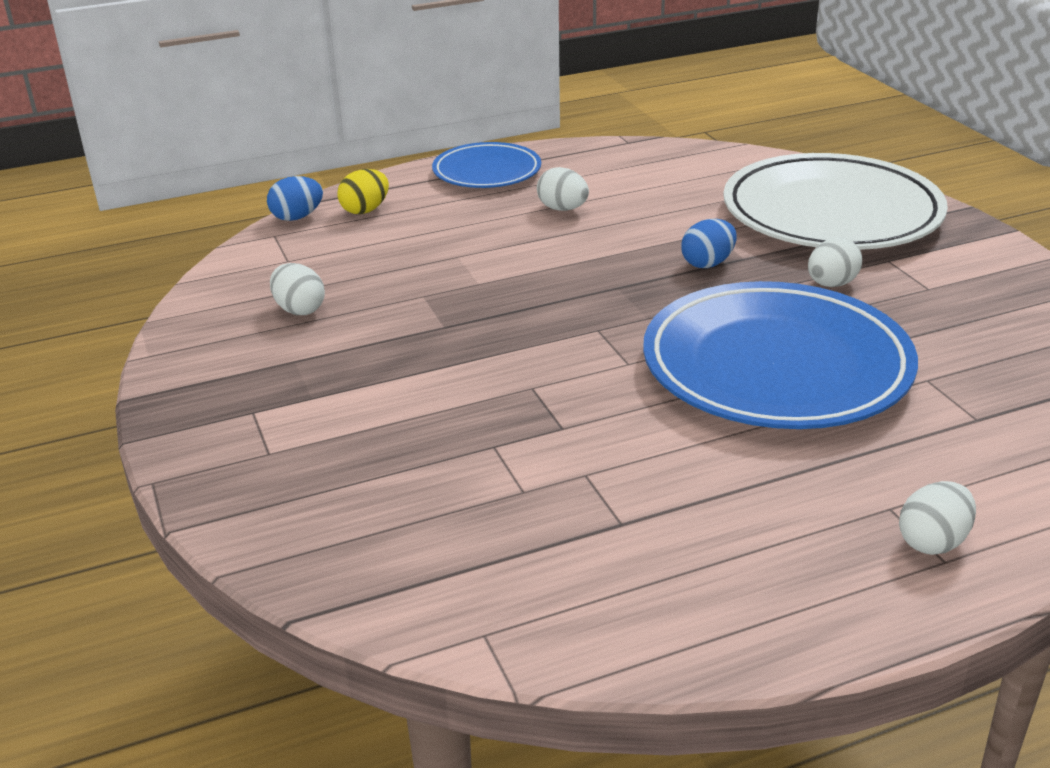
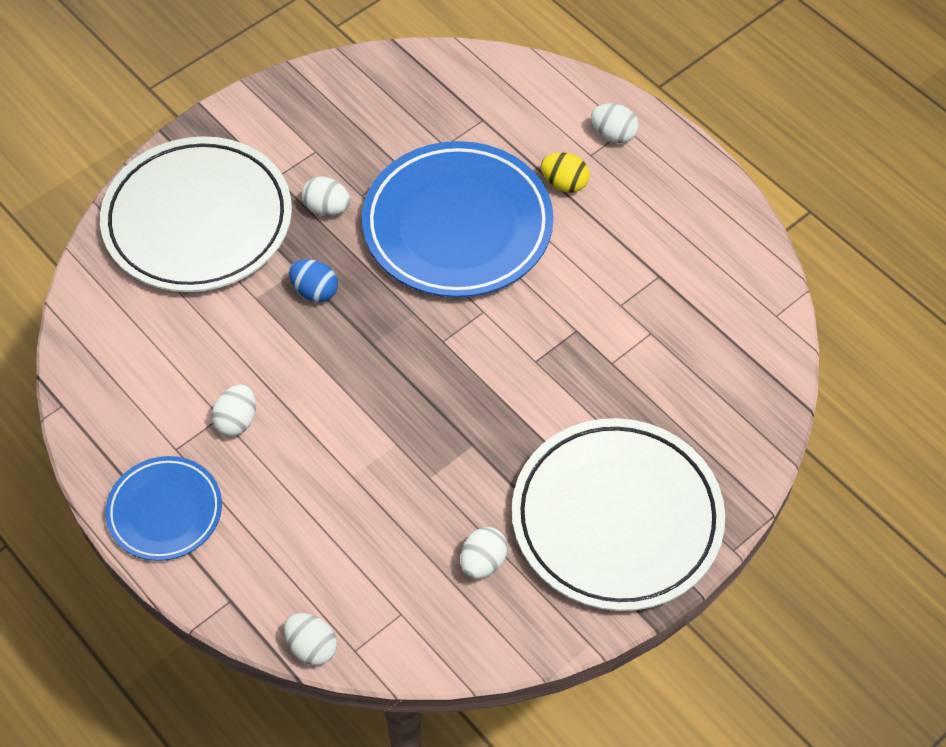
camera: 110 degrees left, 25 degrees up
blue egg [267,176,323,221] -> white egg [284,613,337,665]
yellow egg [337,169,389,214] -> yellow egg moved to [541,152,590,193]
none -> white plate [512,418,725,611]

